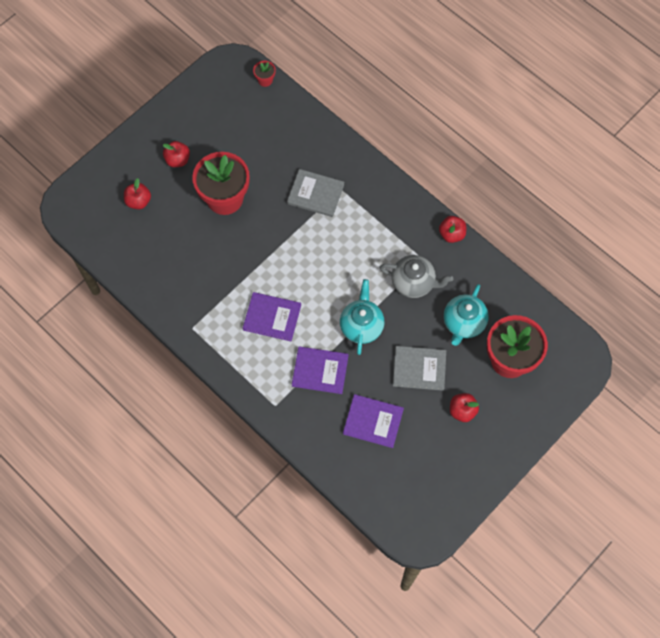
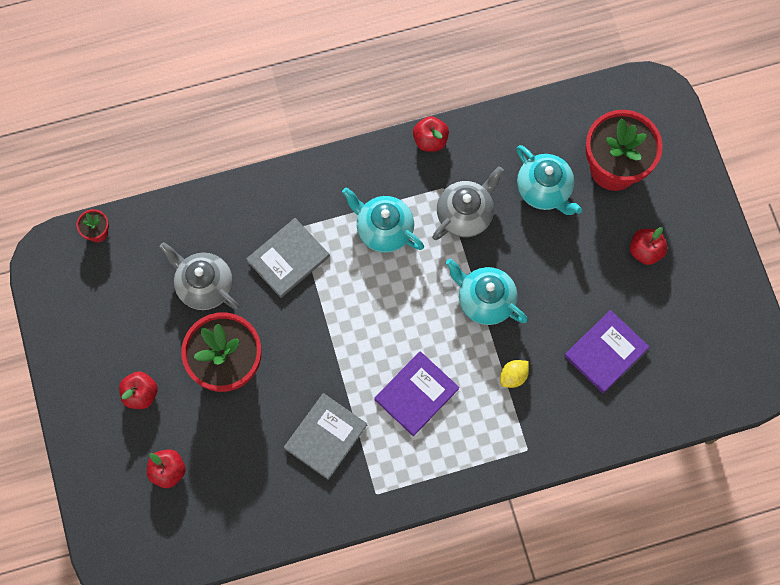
camera: 60 degrees left, 5 degrees up
purple book [292,346,349,394] -> yellow lemon [500,360,529,388]
grey book [393,346,446,391] -> grey book moved to [284,393,367,480]
none -> grey teapot [159,242,239,310]
none -> turquoise teapot [342,187,424,253]

